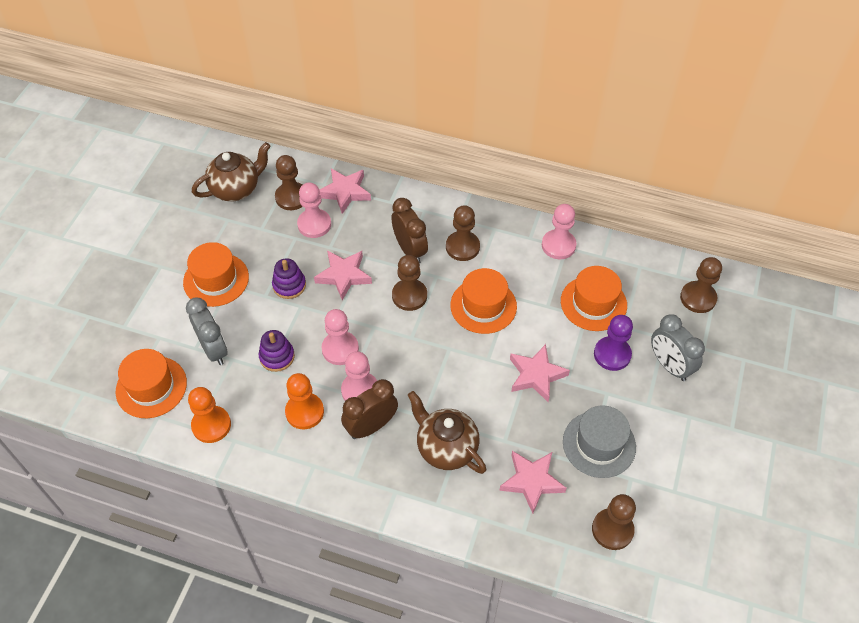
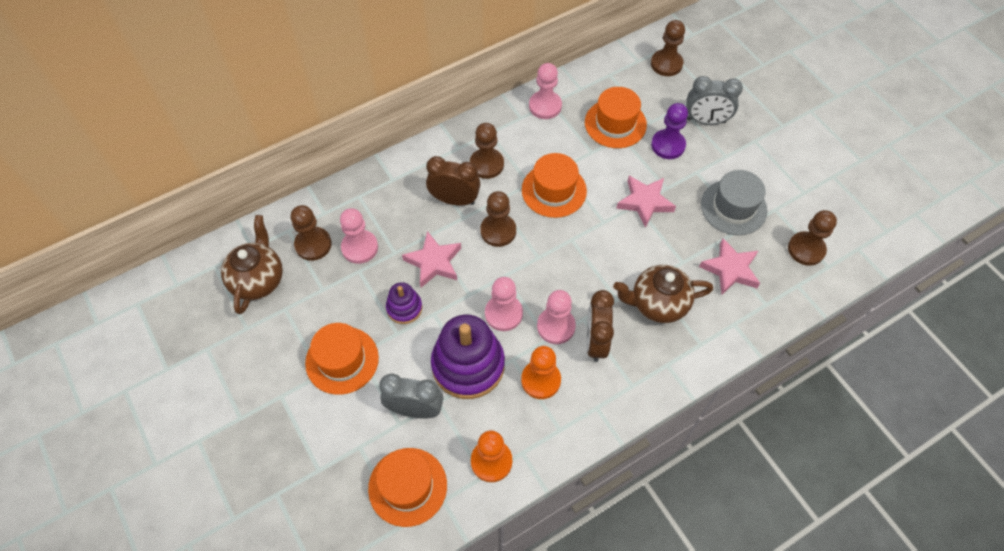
camera: 50 degrees left, 5 degrees up
purple stacking toy [259,330,295,372] -> purple stacking toy [431,315,505,399], size x1.96
pink star [320,168,371,214] -> none

